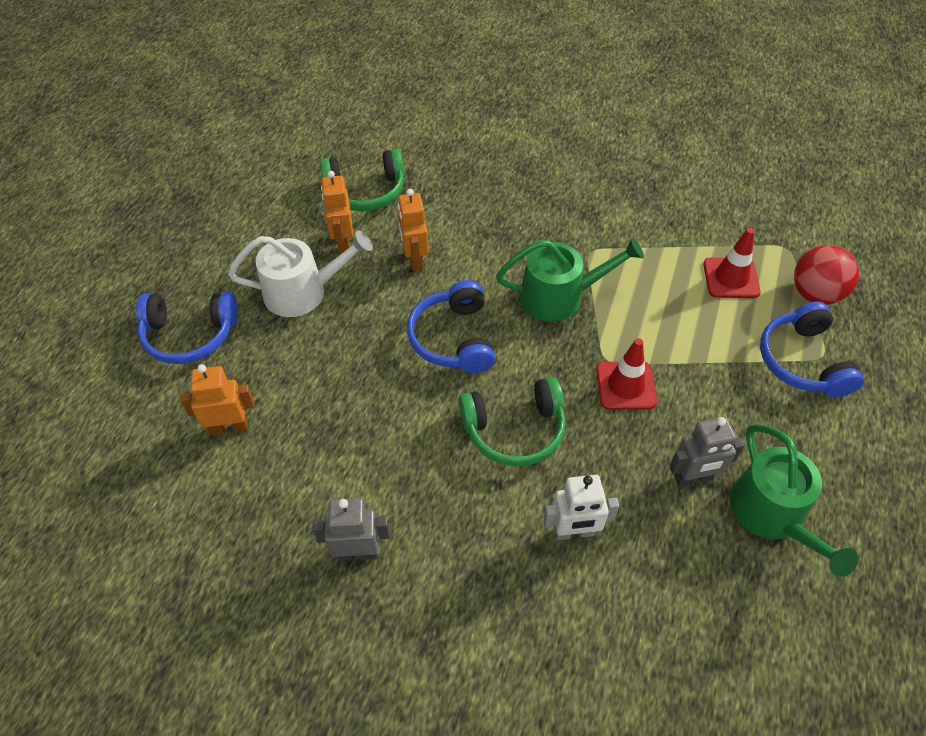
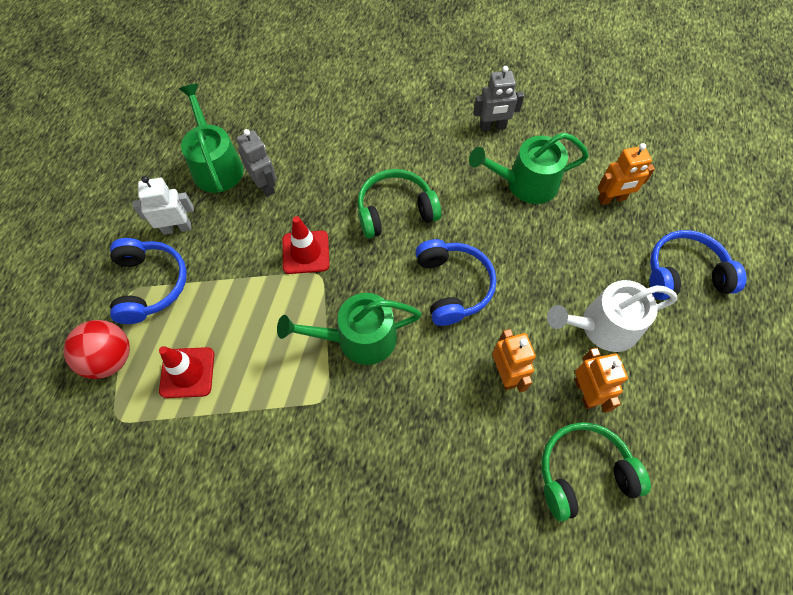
camera: 175 degrees right, 10 degrees up
white robot [543,475,619,540] -> white robot moved to [133,176,194,235]
grey robot [669,417,744,487] -> grey robot turned 75 degrees clockwise [236,129,277,197]
none -> green watering can [469,132,589,204]

